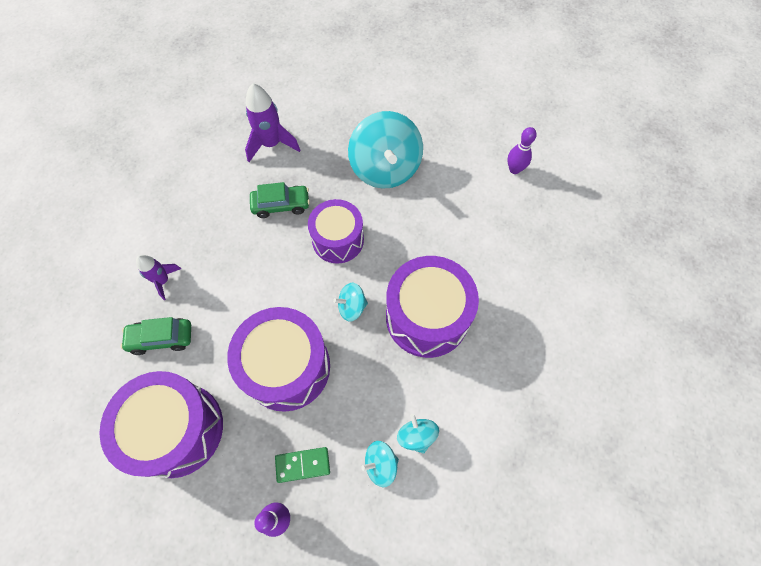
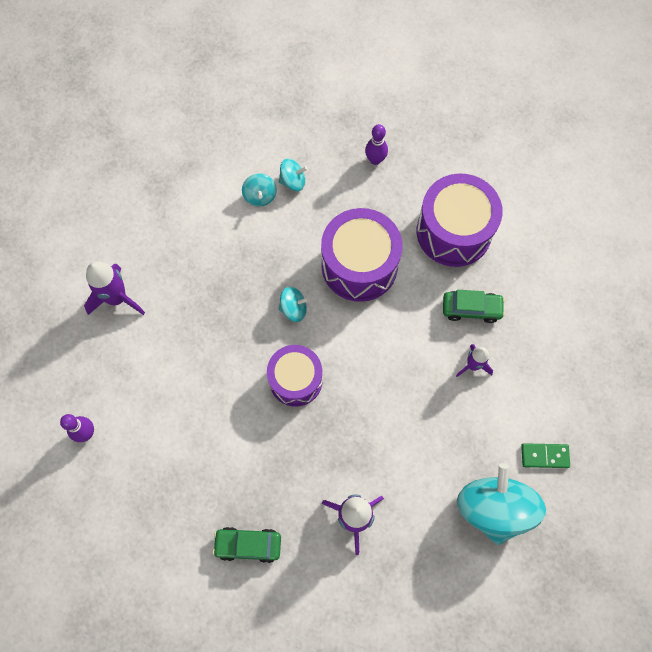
camera: 170 degrees left, 5 degrees up
green car [250,182,310,218] -> green car moved to [212,527,281,563]
green domino [275,447,330,483] -> green domino moved to [521,443,570,468]
turquoise spinning top [348,111,423,189] -> turquoise spinning top moved to [457,463,546,545]
purple drum [386,256,479,358] -> none
none -> purple rocket [84,261,145,315]

